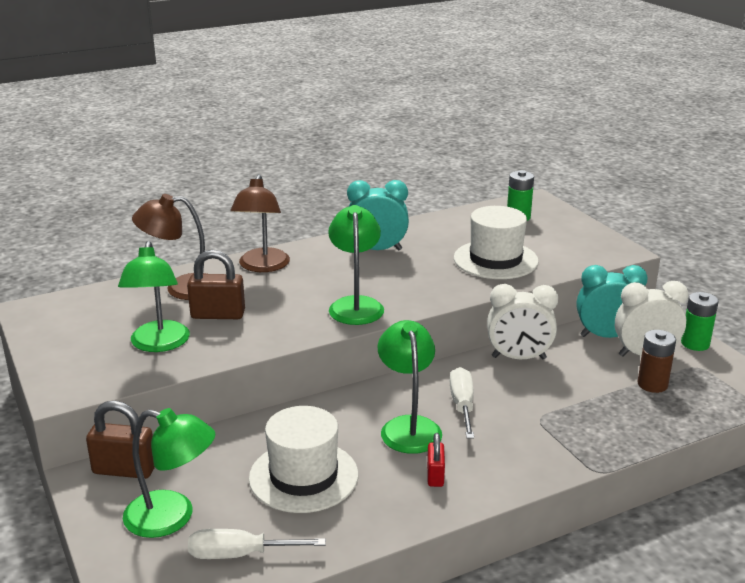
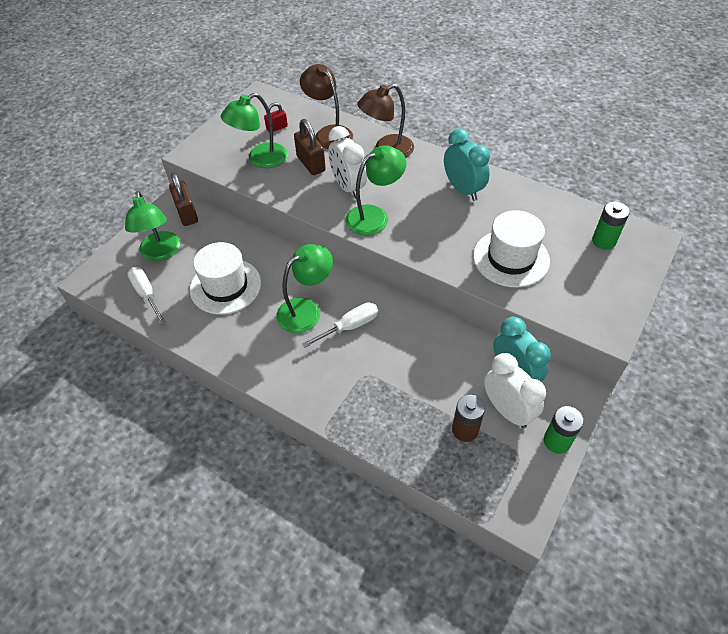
camera: 60 degrees right, 25 degrees up
red padlock [427,433,445,487] -> red padlock moved to [264,102,288,132]
white clock [487,284,558,360] -> white clock moved to [328,126,367,199]

